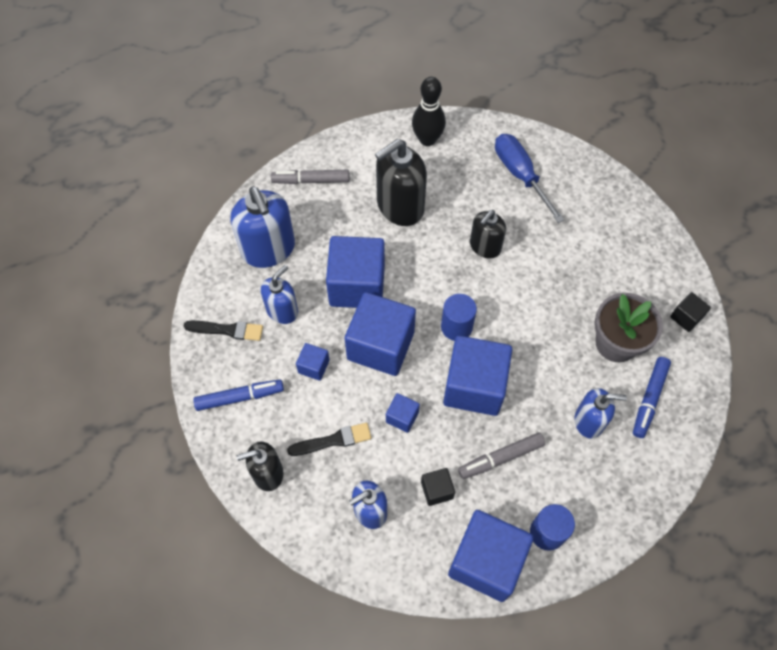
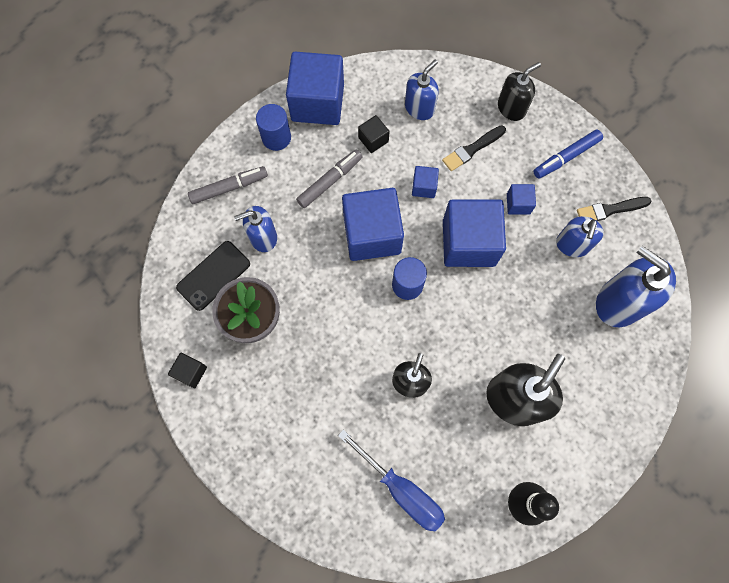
camera: 160 degrees right, 10 degrees up
grey marker [271,170,350,184] -> grey marker moved to [188,166,268,204]
blue cube [326,236,385,308] -> none
blue marker [633,357,671,438] -> black phone [176,241,250,311]

